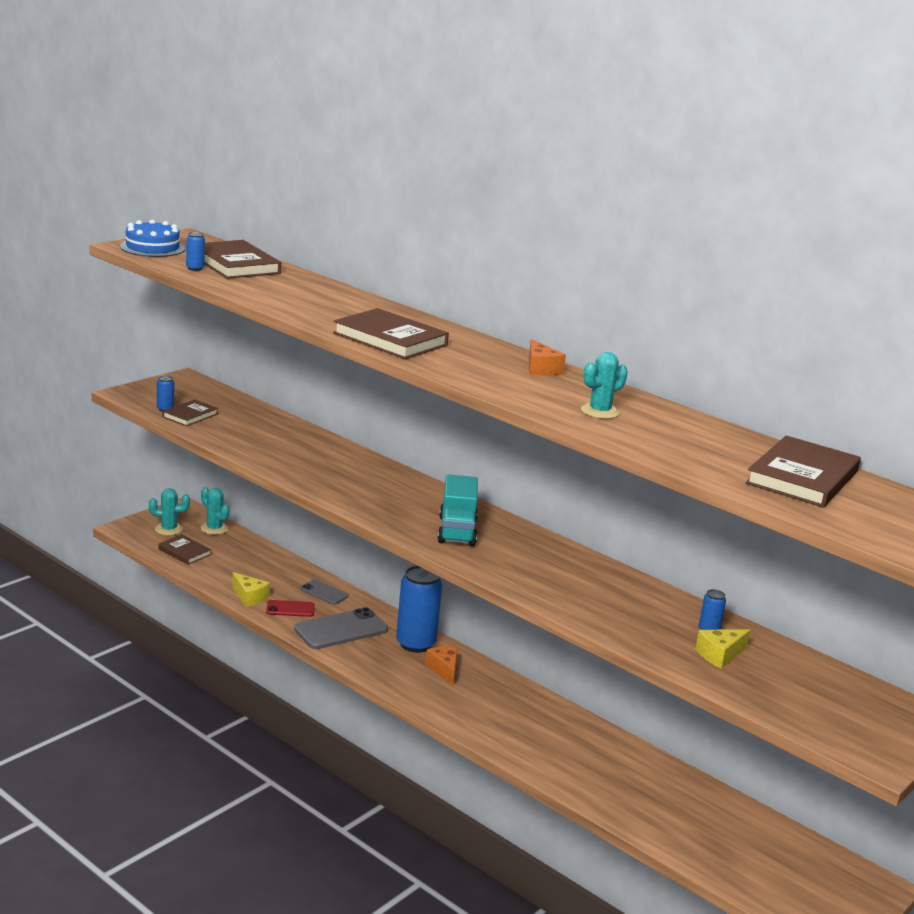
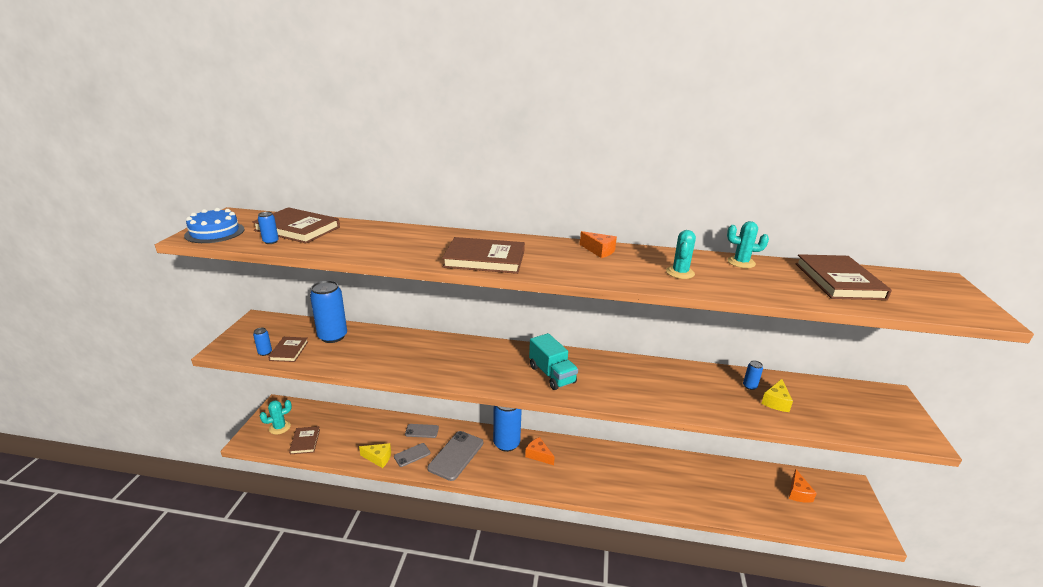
camera: 30 degrees left, 5 degrees up
brown book [158,534,211,565] -> brown book turned 75 degrees clockwise [289,426,320,454]
turquoise cactus [201,487,229,535] -> turquoise cactus moved to [727,221,769,268]
red phone [266,600,315,617] -> grey phone [394,443,431,467]
none -> blue can [310,280,347,343]
none -> orange cheese [789,469,817,503]

